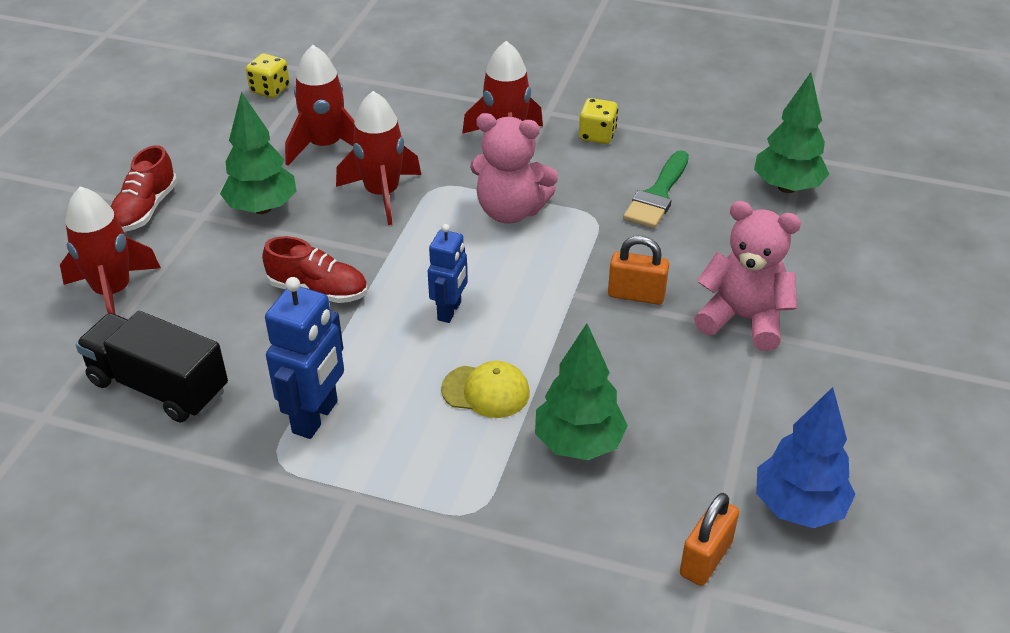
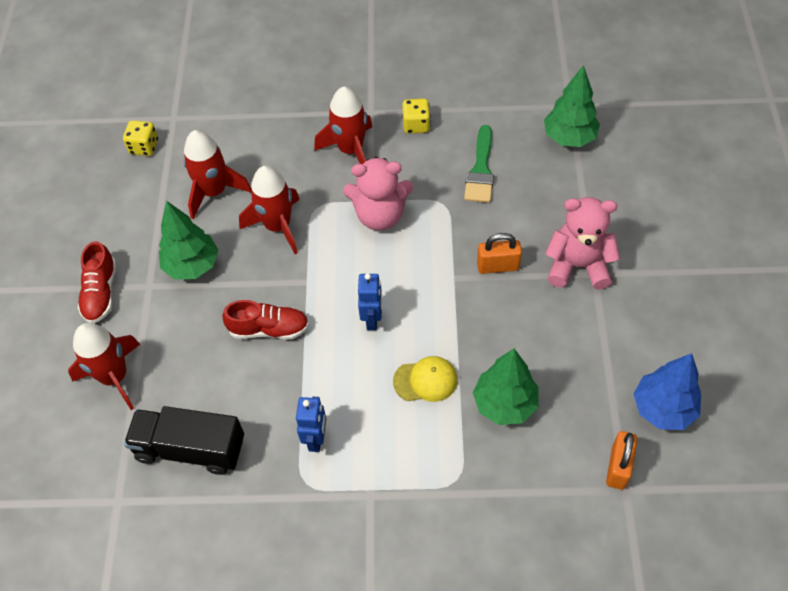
camera: 15 degrees left, 15 degrees up
blue robot [265,277,344,439] -> blue robot [296,397,326,452], size x0.66

